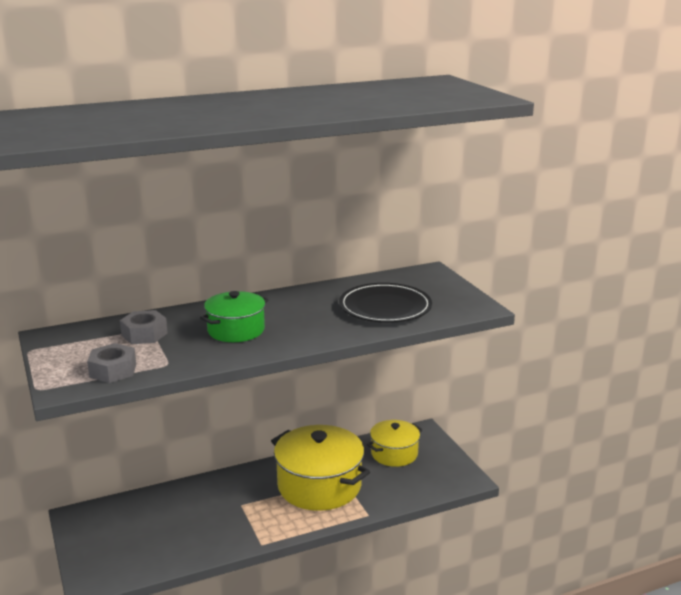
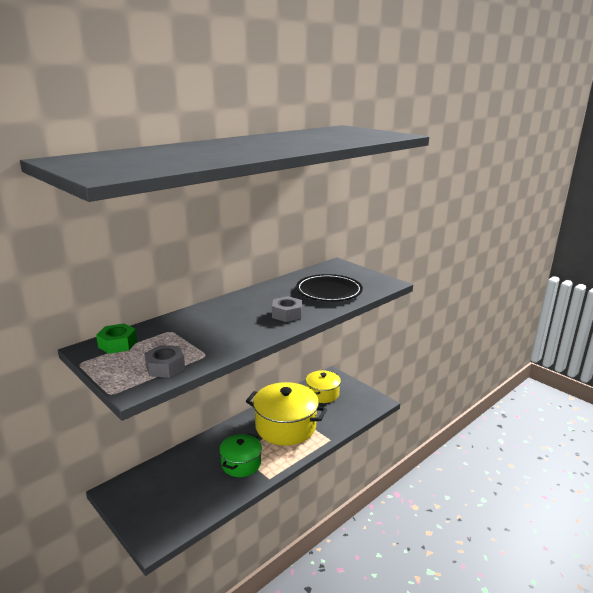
camera: 20 degrees left, 0 degrees up
grey nut [120,310,168,344] -> grey nut moved to [272,296,302,322]
green pot [200,291,269,342] -> green pot moved to [219,434,262,477]
none -> green nut [96,323,137,354]

